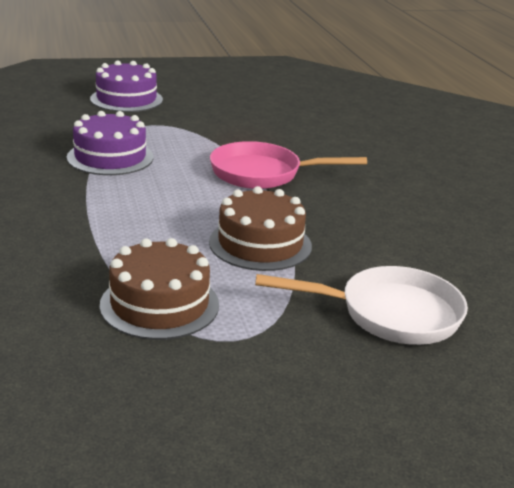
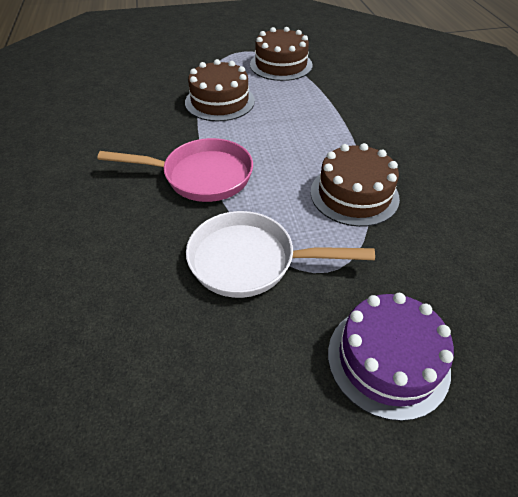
camera: 175 degrees left, 20 degrees up
purple cake [67,111,153,175] -> brown cake [310,143,400,227]
white pan [255,266,468,345] -> white pan moved to [186,211,375,298]

